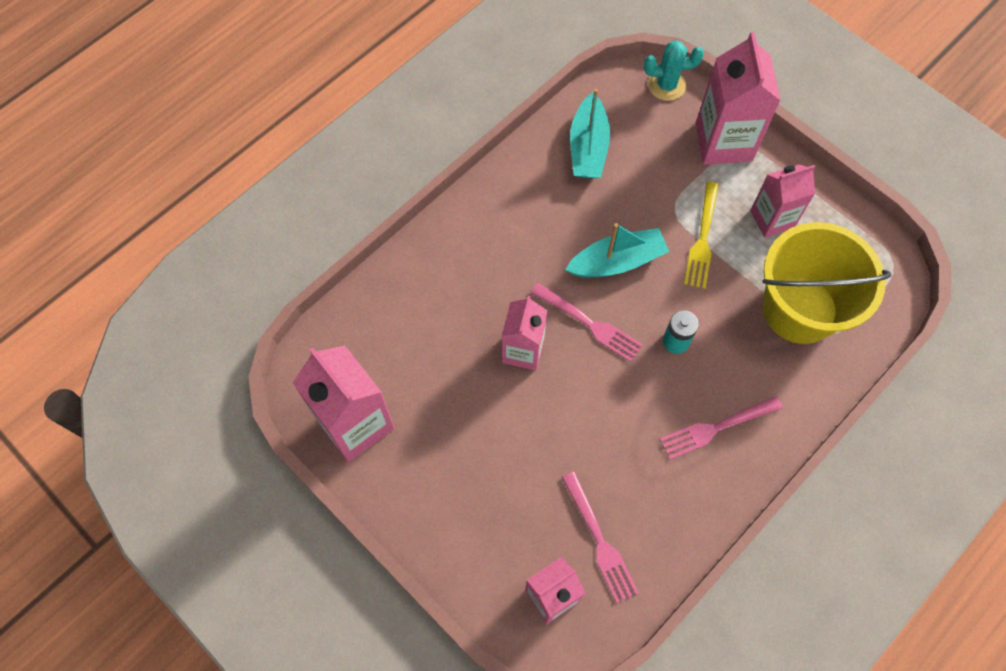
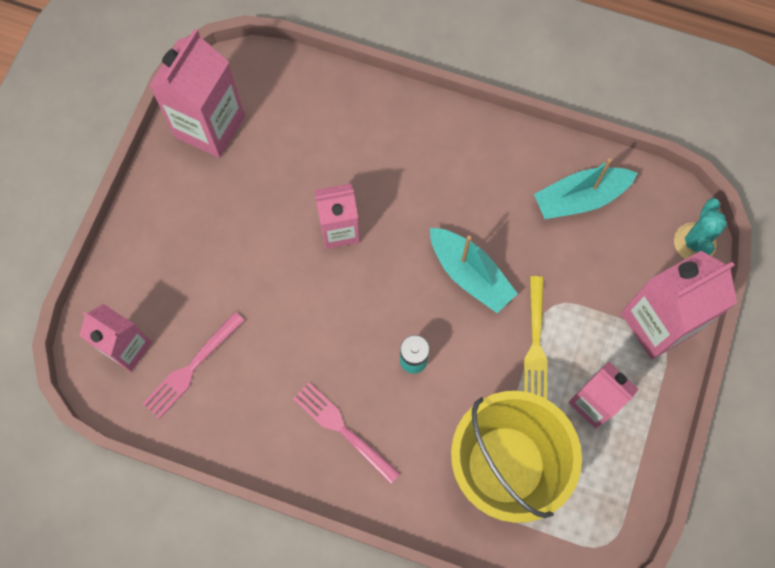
camera: 65 degrees right, 5 degrees up
pink fork [531,283,643,362] -> none
turquoise cactus [644,40,704,101] -> turquoise cactus turned 45 degrees clockwise [674,198,727,259]
yellow fork [684,182,719,289] -> yellow fork turned 75 degrees counterclockwise [524,276,547,399]

